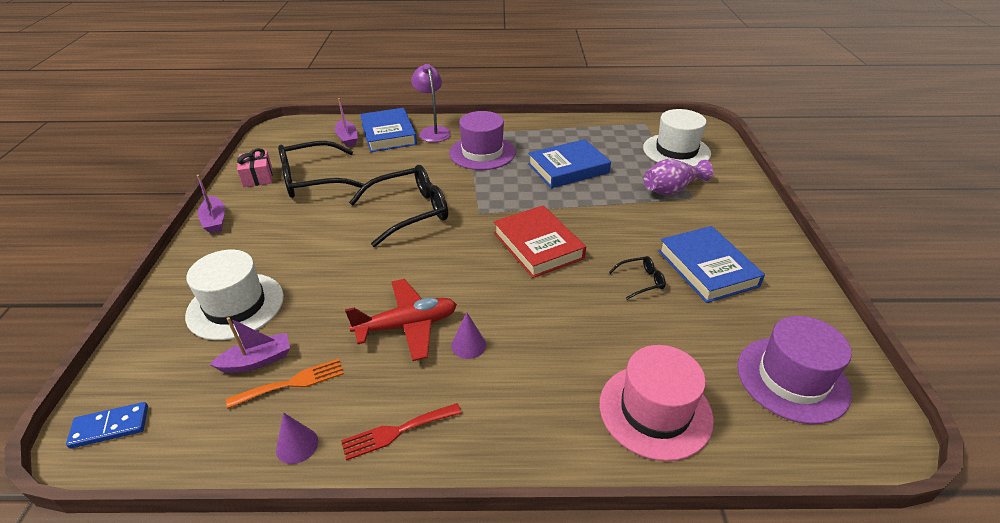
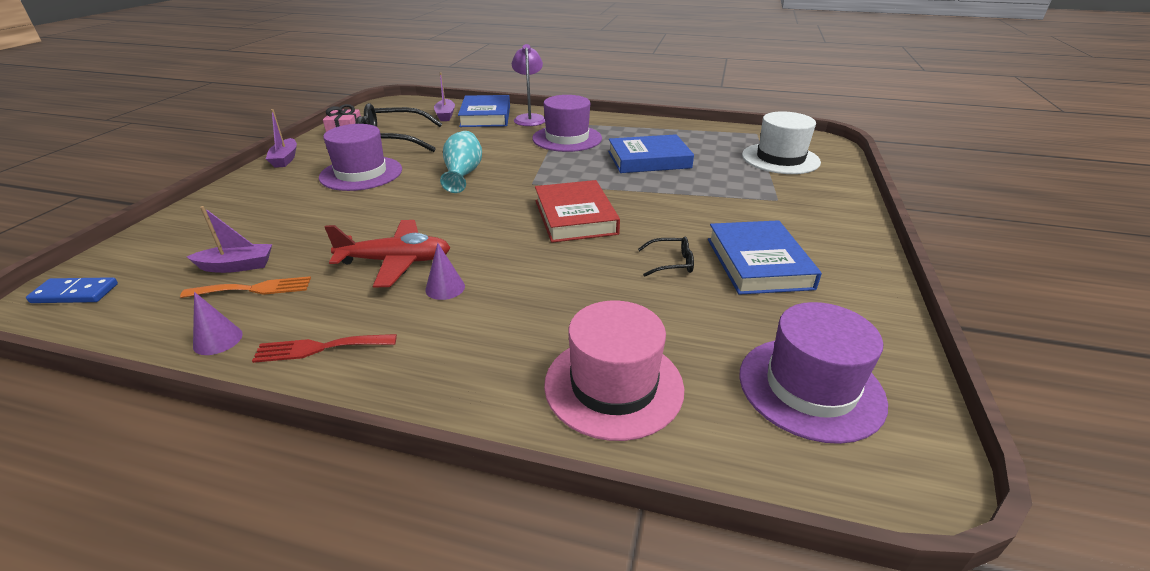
camera: 15 degrees right, 5 degrees down
white hat [185,250,284,340] -> none
black glasses [349,165,448,247] -> turquoise vase [440,131,482,193]
purple vase [644,159,713,195] -> none
none -> purple hat [319,124,402,191]

